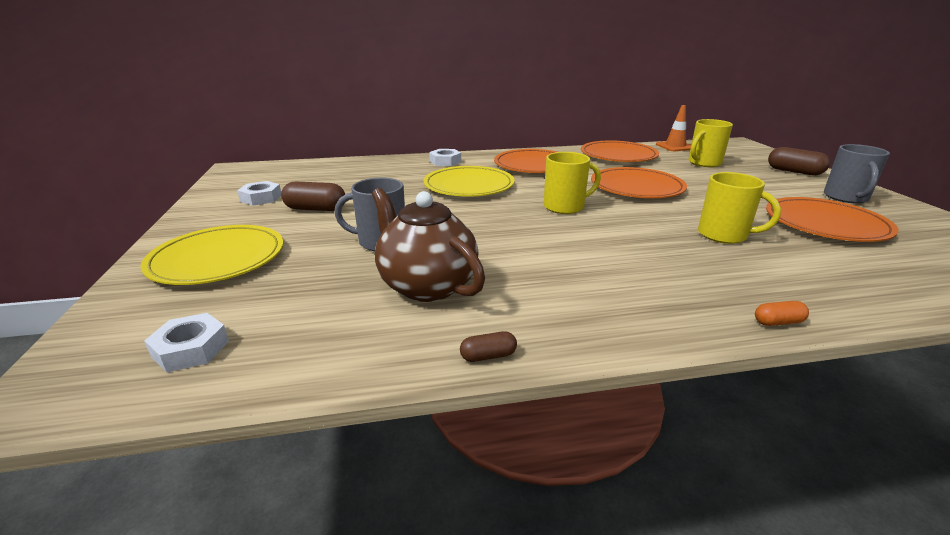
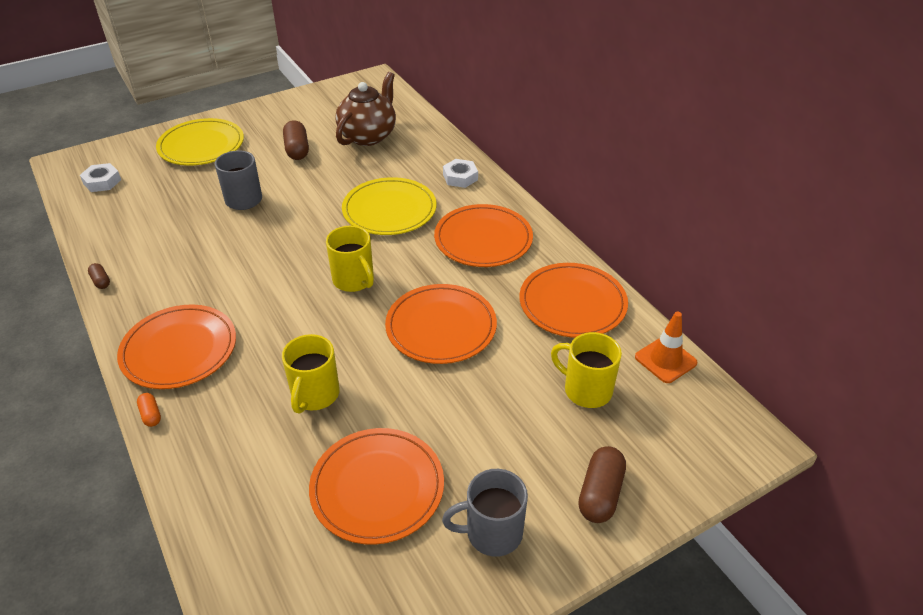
camera: 70 degrees right, 15 degrees up
white nut [237,181,281,206] -> none
brown teapot [372,188,485,302] -> brown teapot moved to [336,72,396,146]
none -> orange plate [117,305,236,389]

